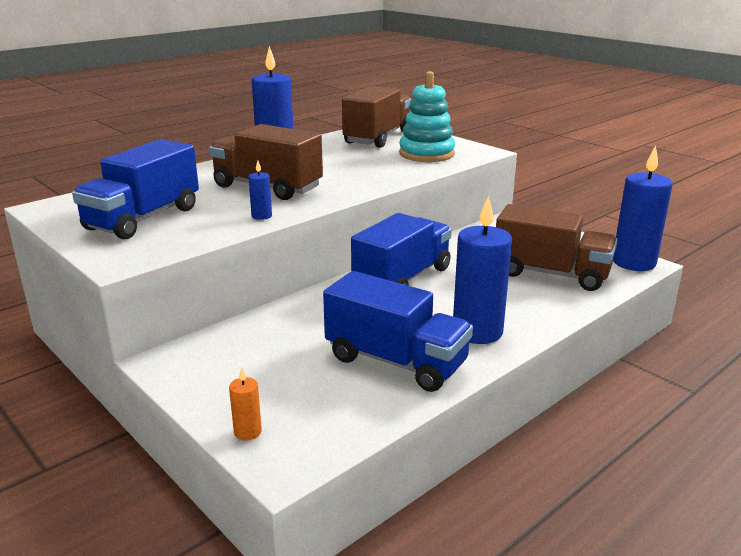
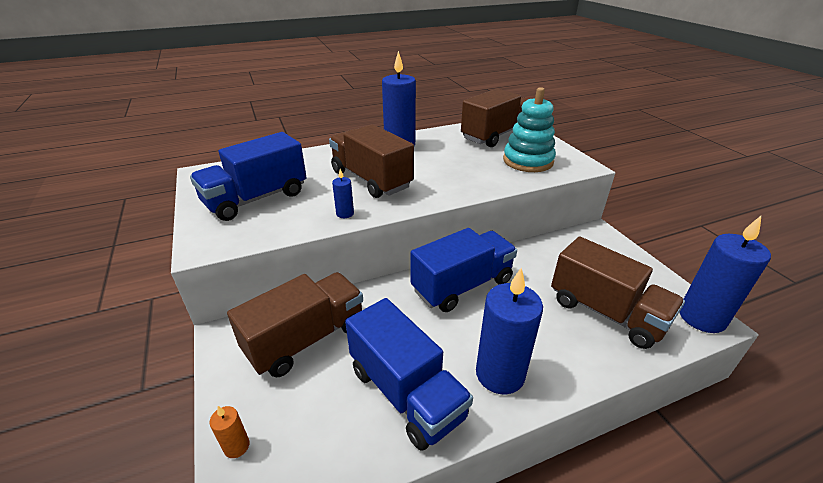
camera: 20 degrees right, 10 degrees up
none -> brown truck [227,272,363,378]

